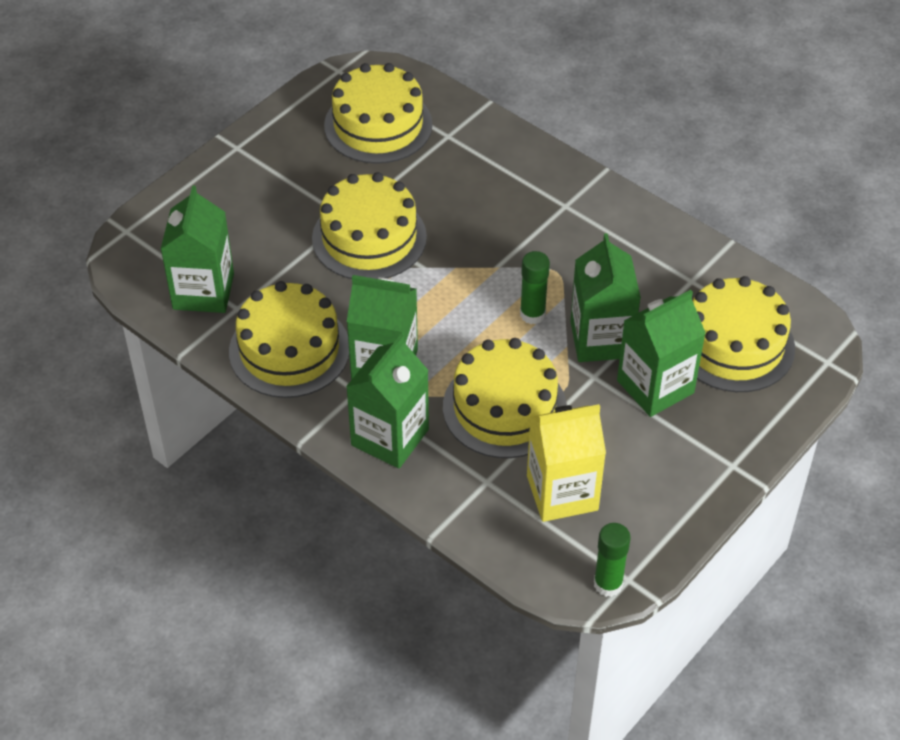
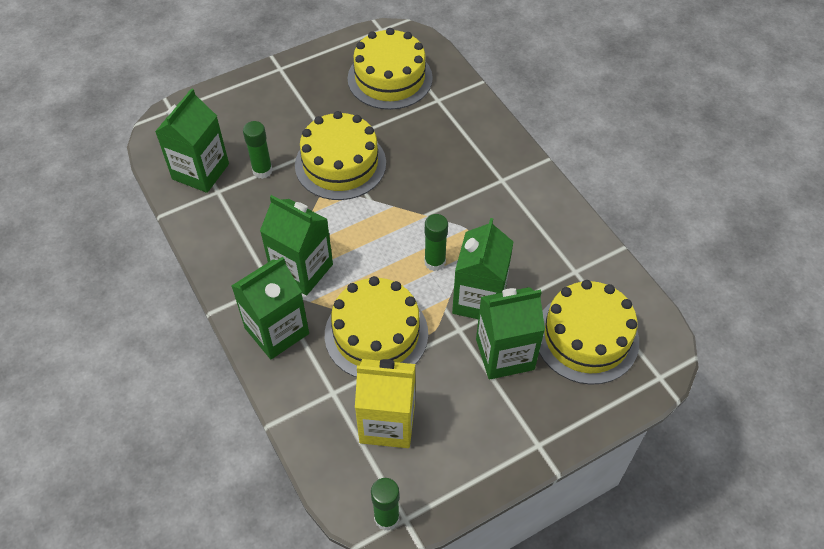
camera: 20 degrees right, 5 degrees up
yellow cake [229,281,349,398] -> none
none -> green glue stick [243,121,273,179]

